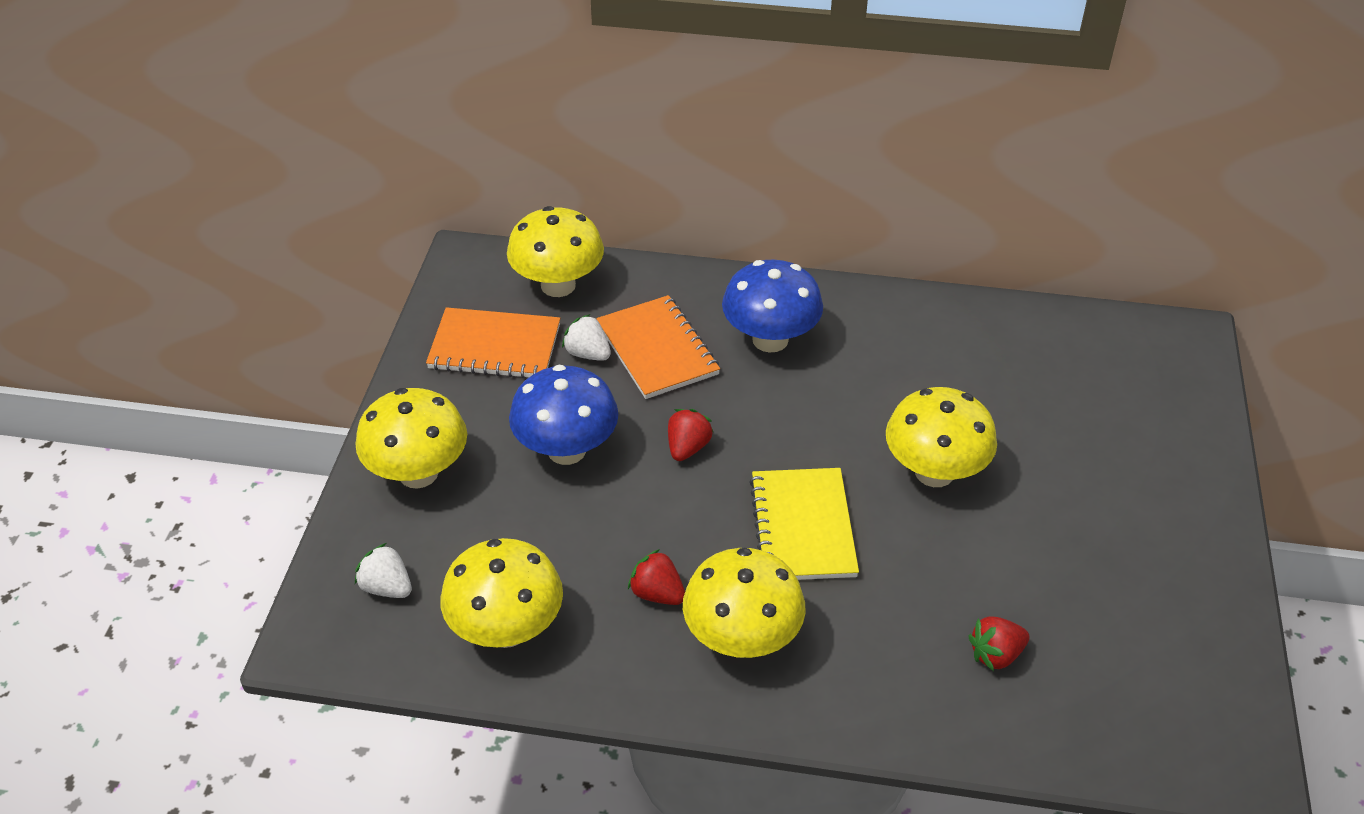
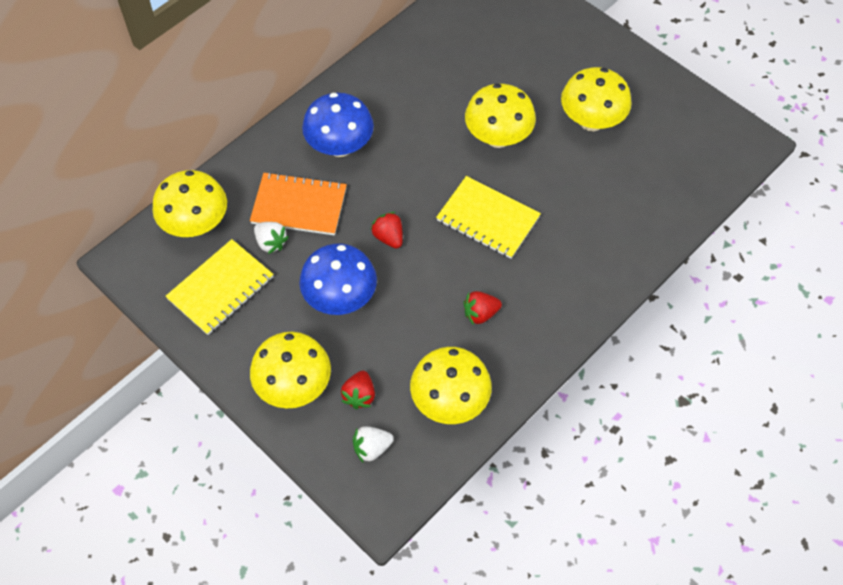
camera: 55 degrees left, 15 degrees up
orange notebook [426,307,560,378] -> yellow notebook [165,239,273,335]
white strawberry [562,314,611,361] -> white strawberry turned 120 degrees counterclockwise [254,222,289,254]
yellow mushroom [683,548,806,658] -> yellow mushroom moved to [561,67,631,131]
red strawberry [968,616,1029,671] -> red strawberry moved to [341,371,375,409]

